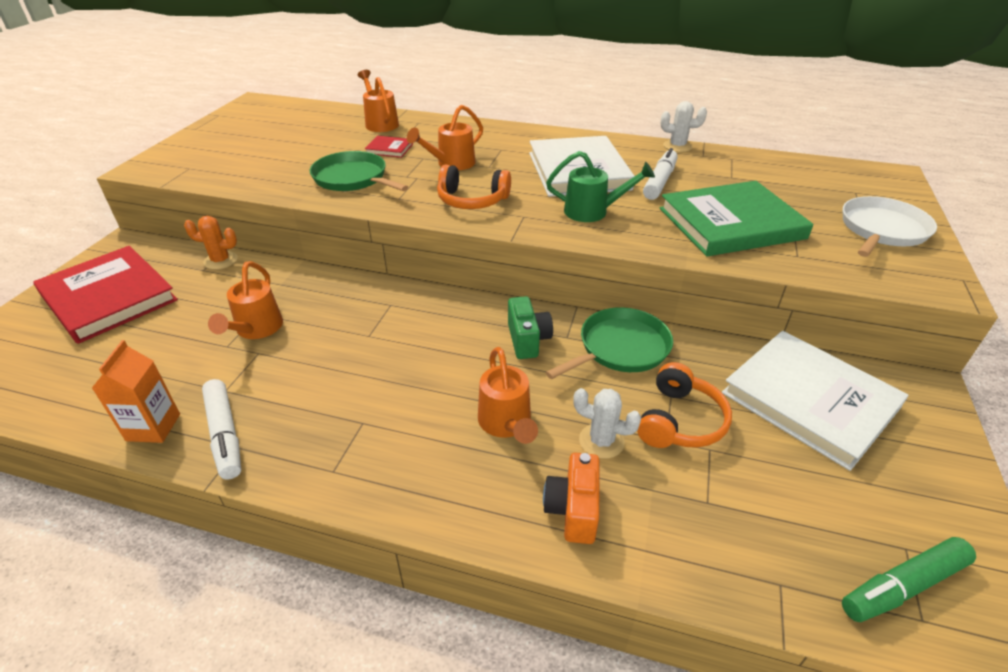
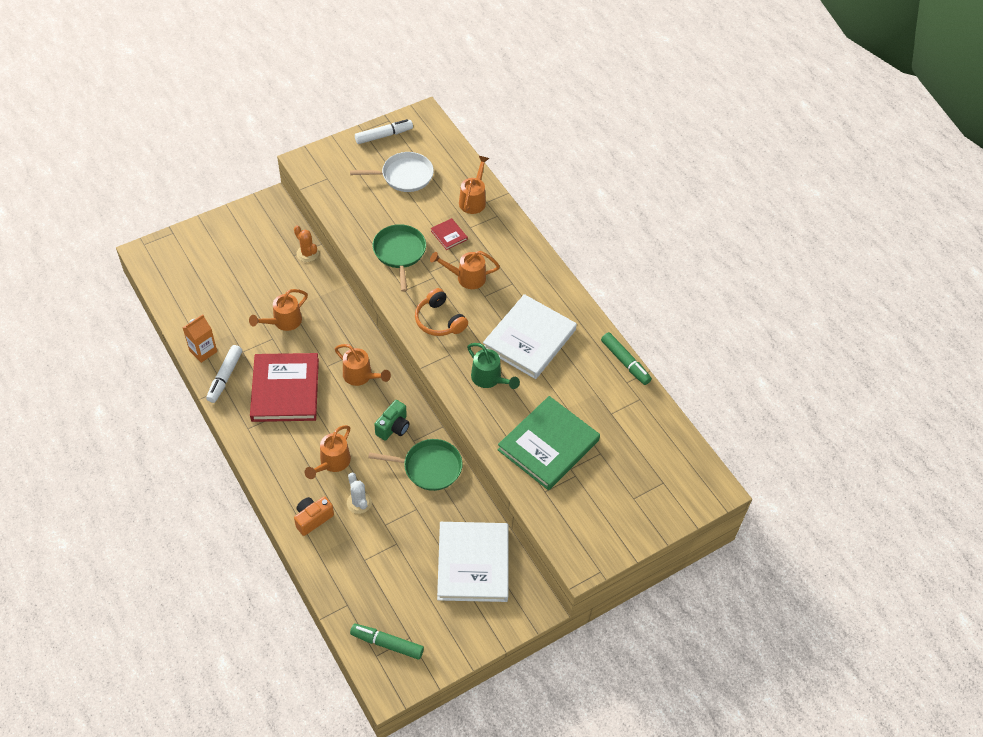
camera: 40 degrees right, 15 degrees up
red book [33,246,178,344] -> red book moved to [250,353,319,422]
orange headphones [637,362,732,448] -> none
white marker [643,148,678,200] -> white marker moved to [355,119,413,144]
green book [660,181,813,256] -> green book turned 75 degrees counterclockwise [498,396,600,490]
white cactus [661,101,707,152] -> green marker [601,332,652,385]
white pan [843,196,937,257] -> white pan moved to [350,152,434,192]
none -> orange watering can [335,344,391,386]

